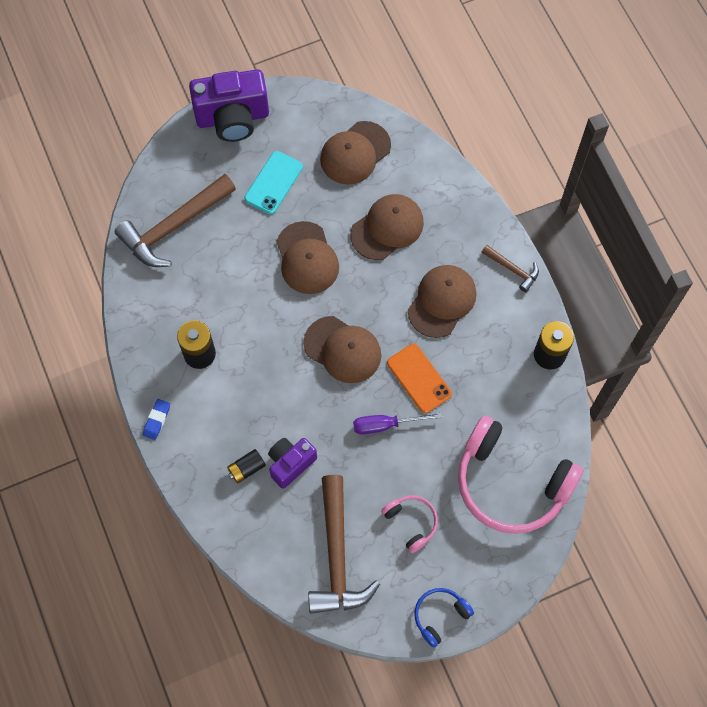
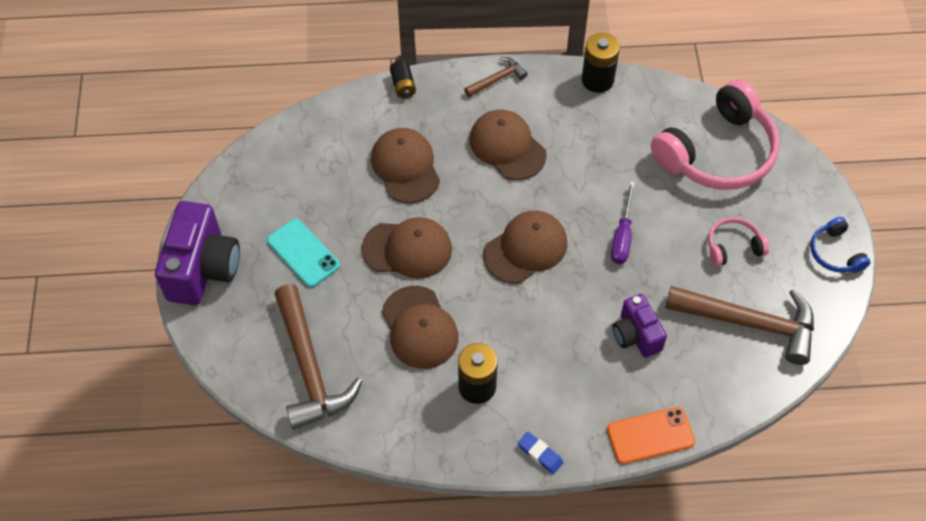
camera: 70 degrees left, 10 degrees down
black battery [227,449,266,483] -> black battery moved to [390,60,416,98]
brown cap [320,121,391,185] -> brown cap moved to [382,286,459,369]
orange phone [387,344,452,413] -> orange phone moved to [607,407,695,464]

